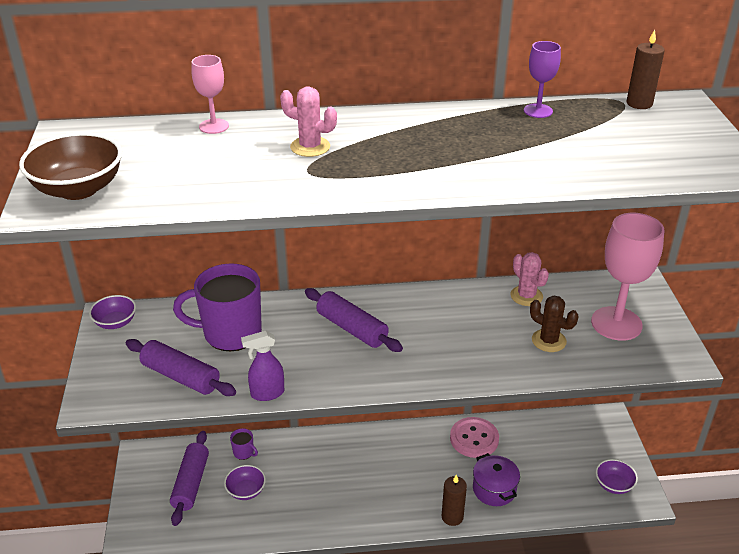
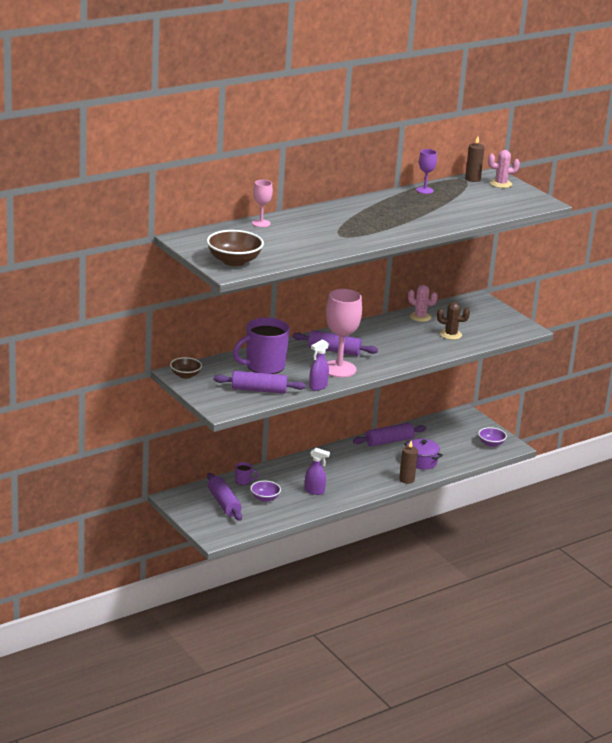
camera: 30 degrees left, 10 degrees down
purple bowl [89,295,136,329] -> brown bowl [170,357,202,379]
pink cactus [280,87,337,157] -> pink cactus moved to [488,150,520,188]
pink button [450,417,499,458] -> purple rolling pin [353,423,426,447]
pink goblet [591,213,664,341] -> pink goblet moved to [326,289,362,378]
none -> purple spray bottle [305,448,330,495]

